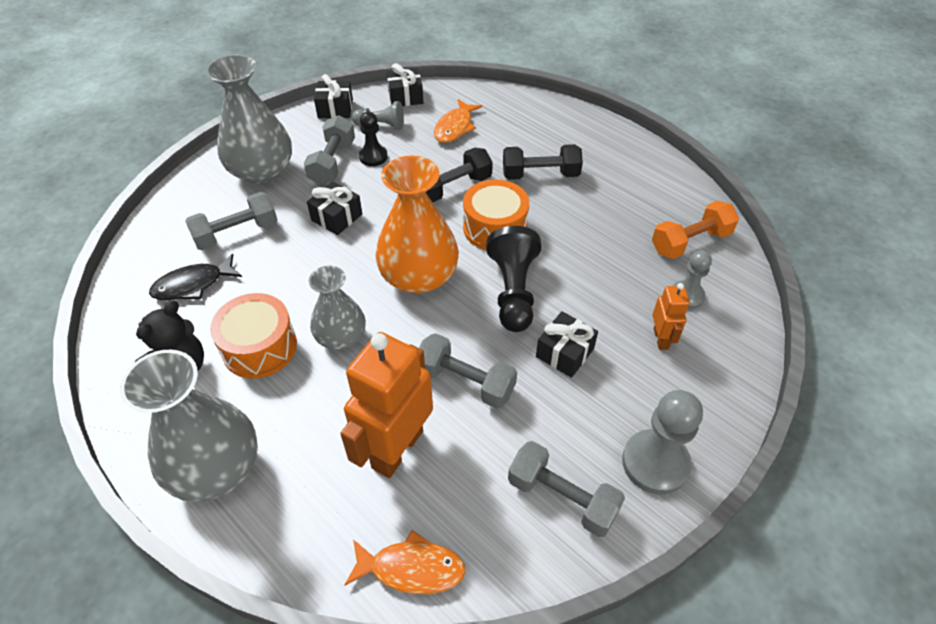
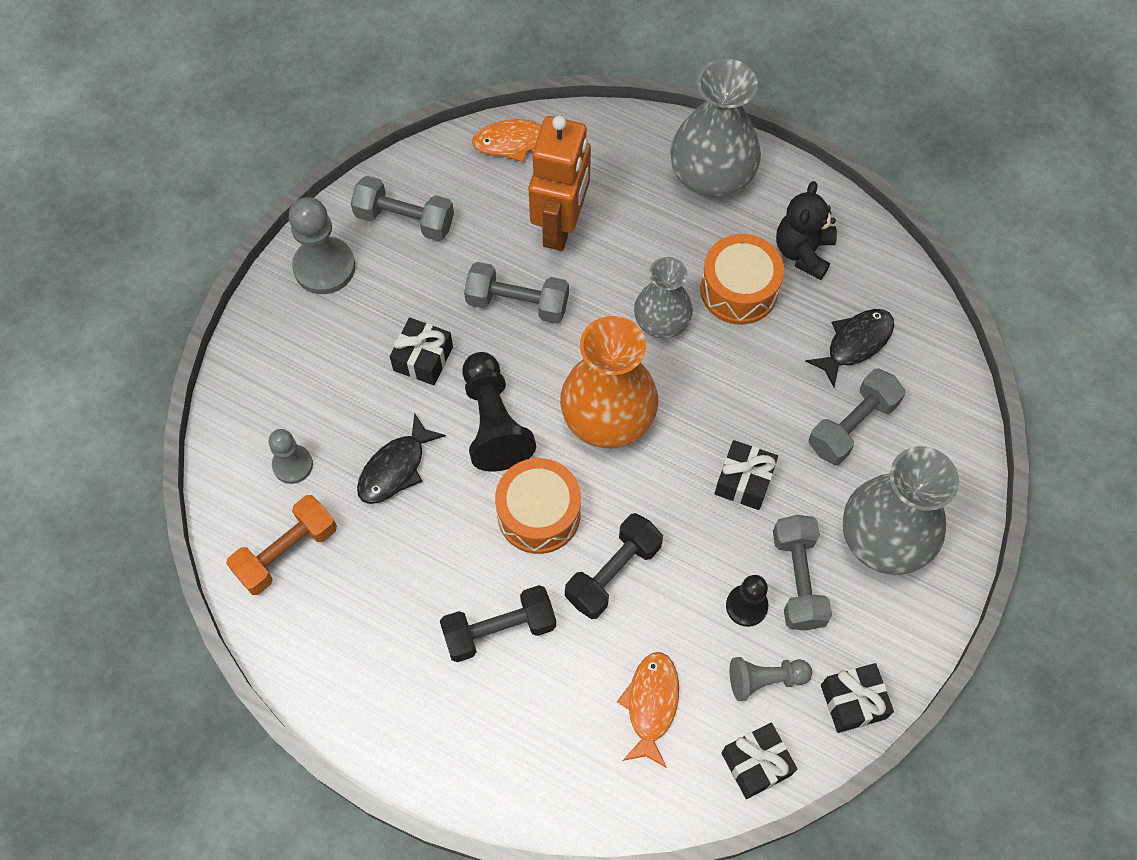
camera: 165 degrees right, 15 degrees up
orange robot [652,283,690,350] -> none
none -> black fish [357,413,446,504]

